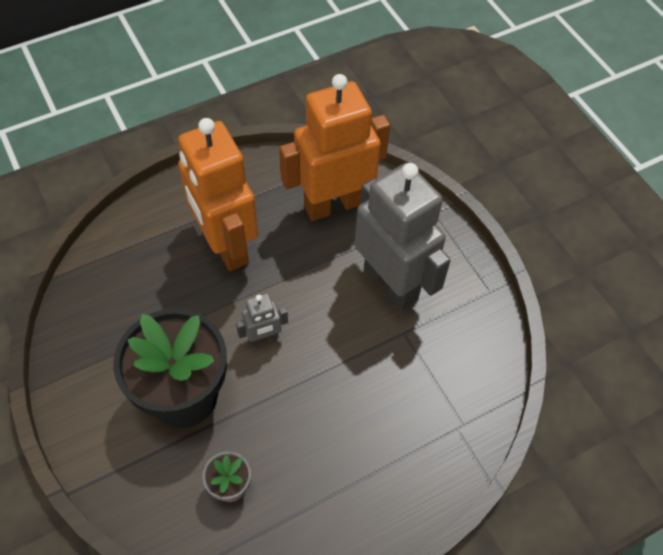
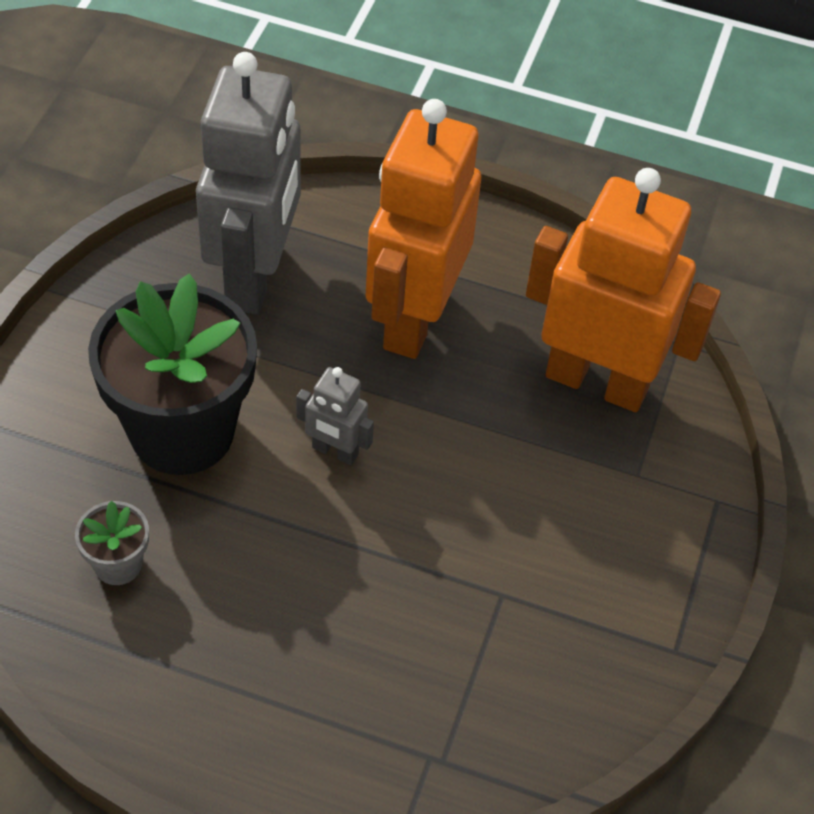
camera: 45 degrees right, 5 degrees down
grey robot [354,163,451,311] -> grey robot moved to [196,52,301,315]

